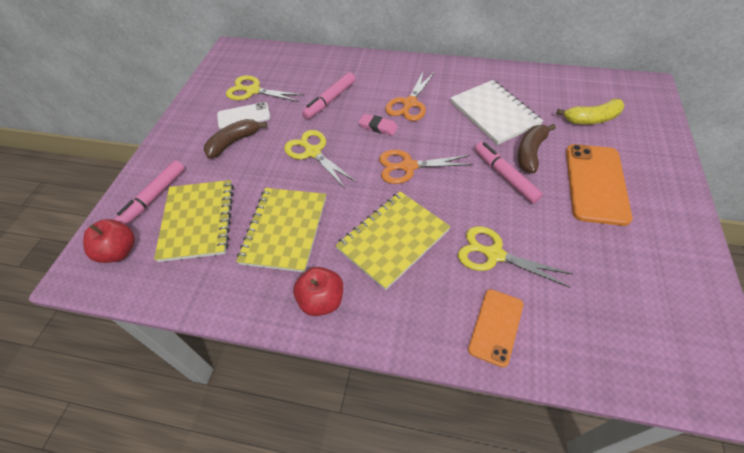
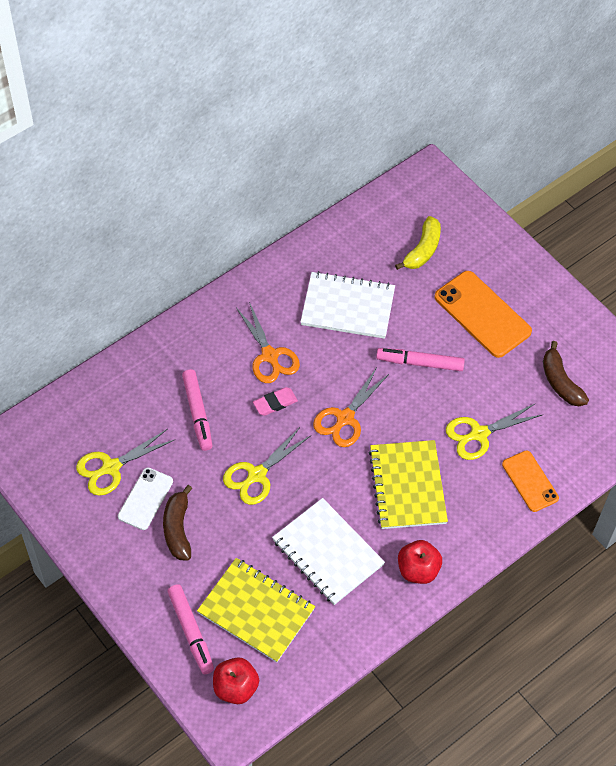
camera: 55 degrees left, 5 degrees up
yellow notebook [236,188,326,273] -> white notebook [272,498,385,605]
yellow scissors [284,130,357,188] -> yellow scissors turned 45 degrees counterclockwise [223,427,310,505]
brown banana [518,124,556,173] -> brown banana moved to [543,341,589,406]

